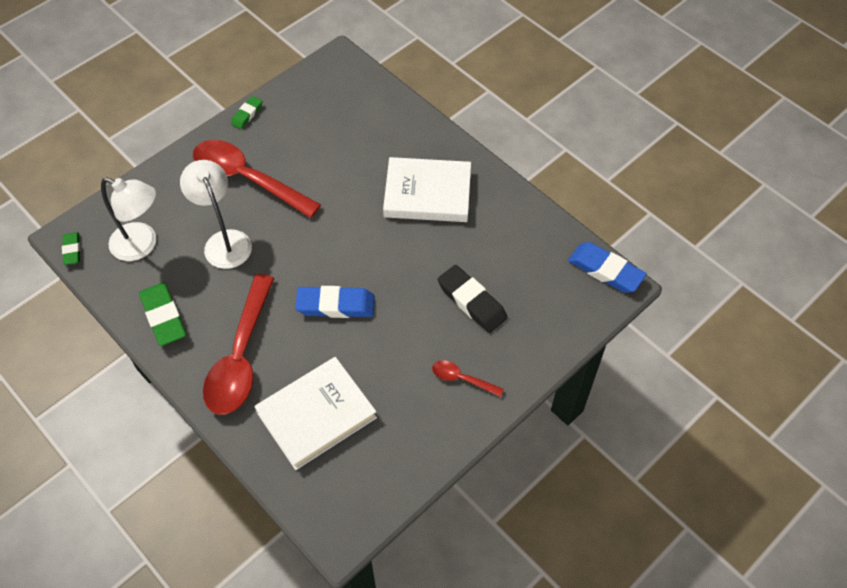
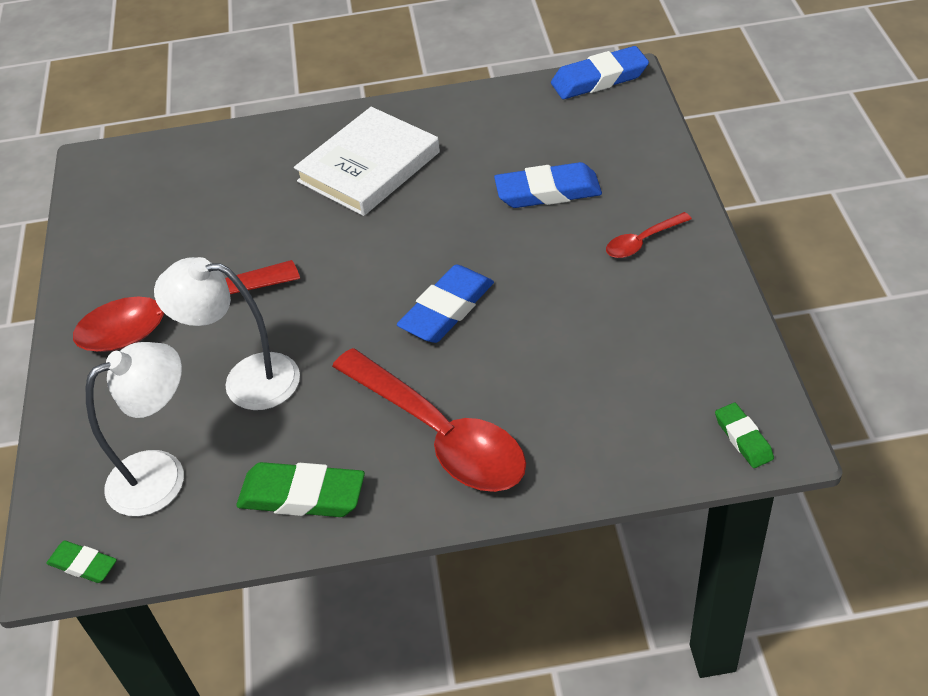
camera: 50 degrees left, 10 degrees down
green eraser [231,96,262,129] -> green eraser moved to [715,403,774,468]
white book [254,357,377,470] -> none
black eraser [437,265,508,333] -> blue eraser [494,162,602,208]

